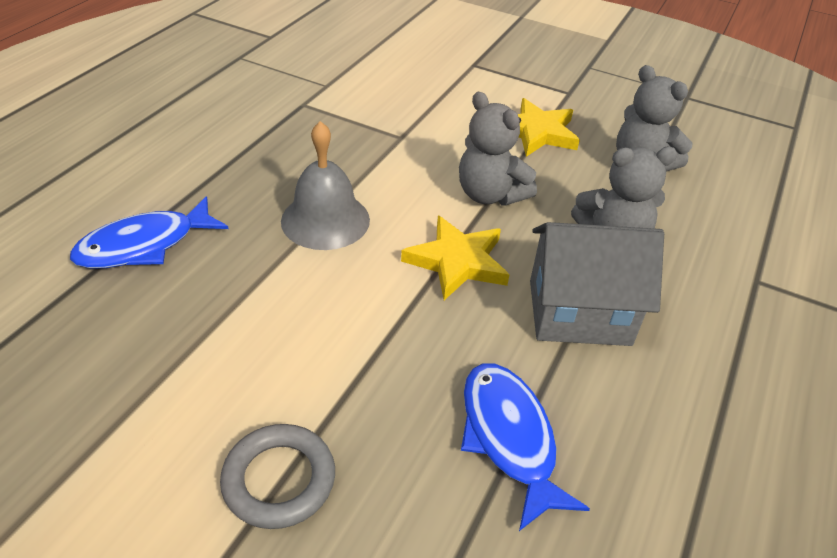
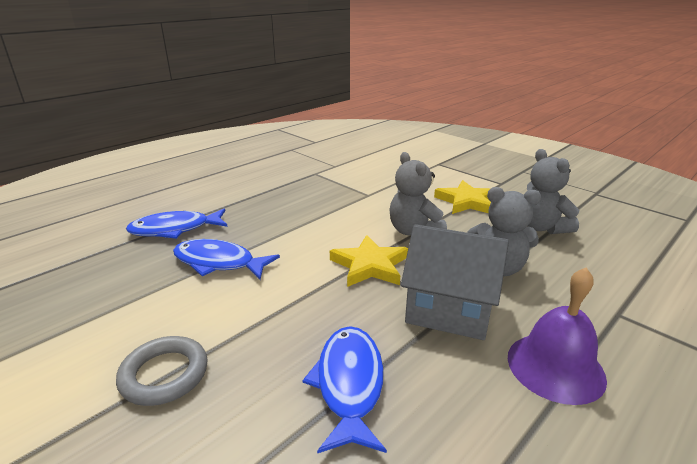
camera: 20 degrees right, 15 degrees down
grey bell [281,121,370,250] -> none
none -> blue fish [173,239,280,280]
none -> purple bell [508,267,607,405]

